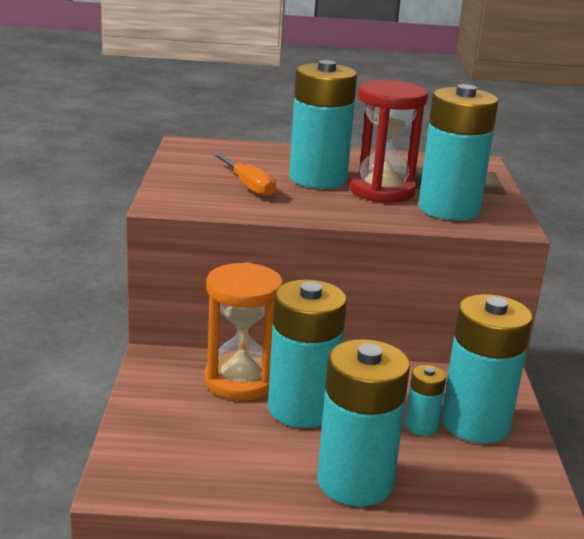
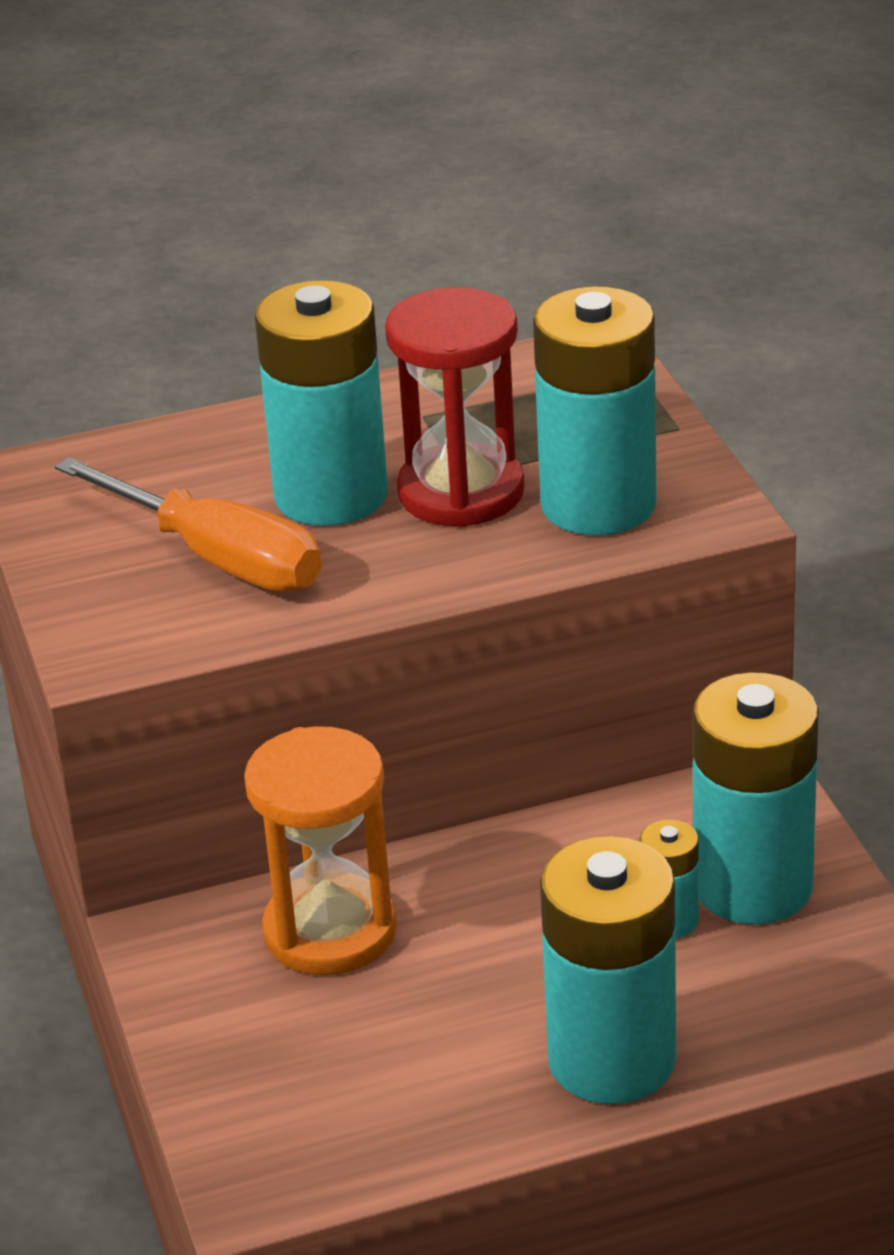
camera: 15 degrees left, 10 degrees up
orange screwdriver [212,153,276,197] -> orange screwdriver [55,457,322,592], size x1.56
turquoise battery [268,280,347,428] -> none

